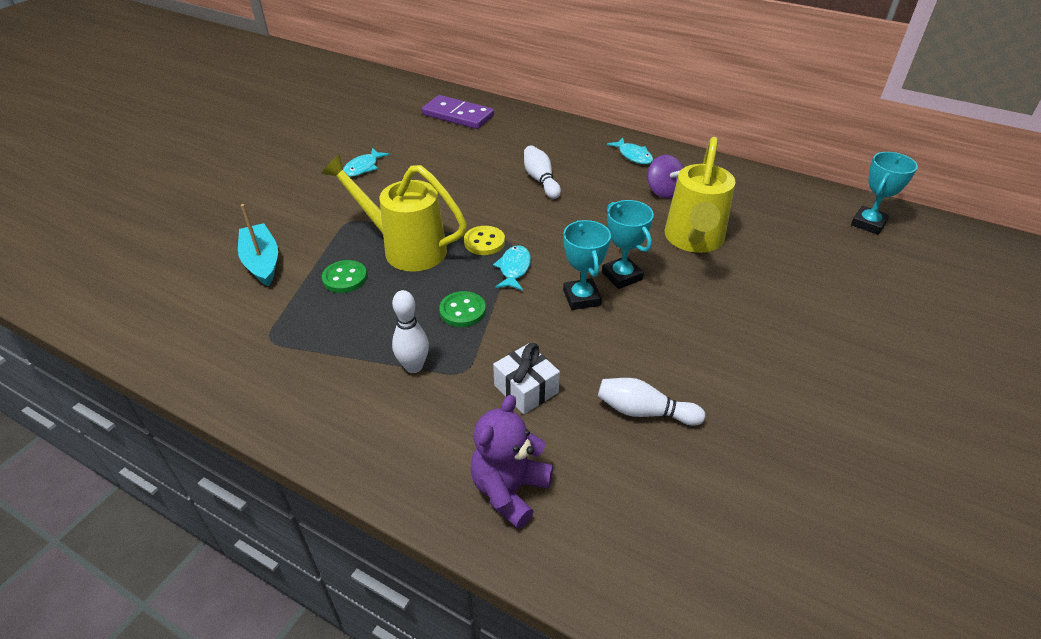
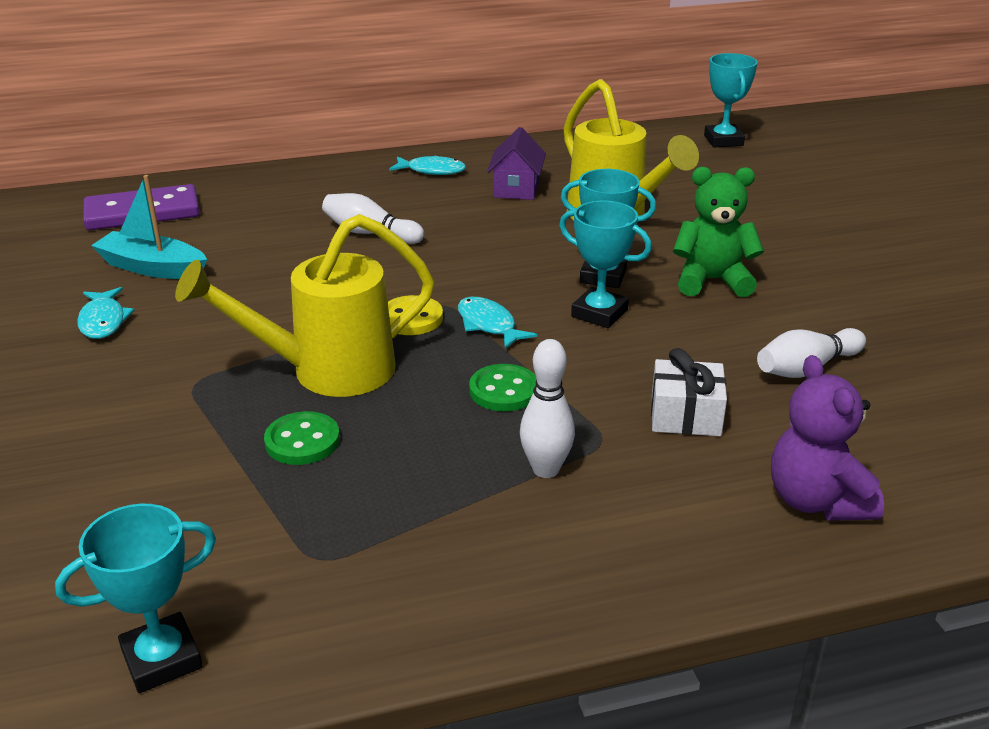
camera: 45 degrees left, 10 degrees down
turquoise boat [238,204,278,287] -> turquoise boat moved to [91,175,207,279]
purple spinning top [648,155,684,198] -> purple house [487,127,546,200]
none -> turquoise trophy [55,504,216,693]
none -> green teddy bear [673,167,764,297]

